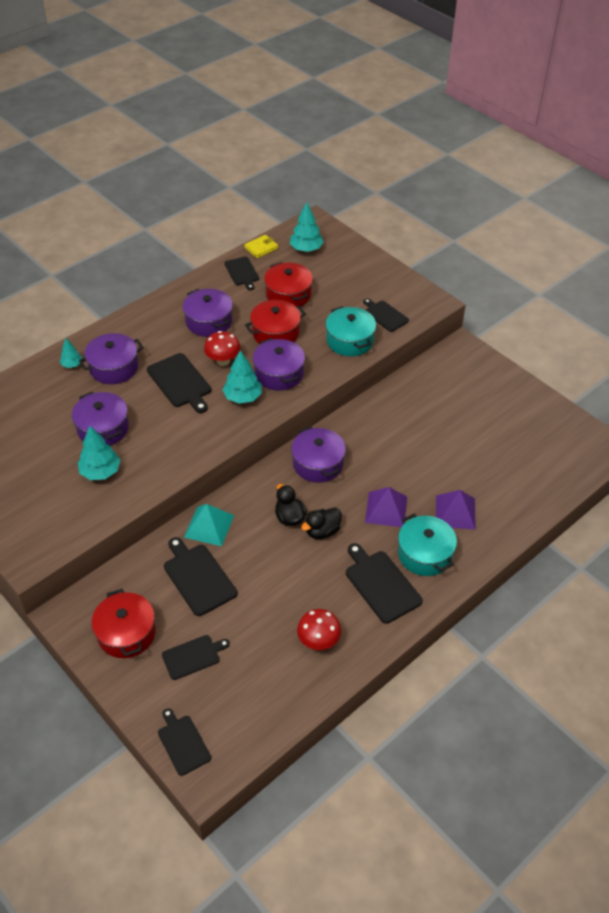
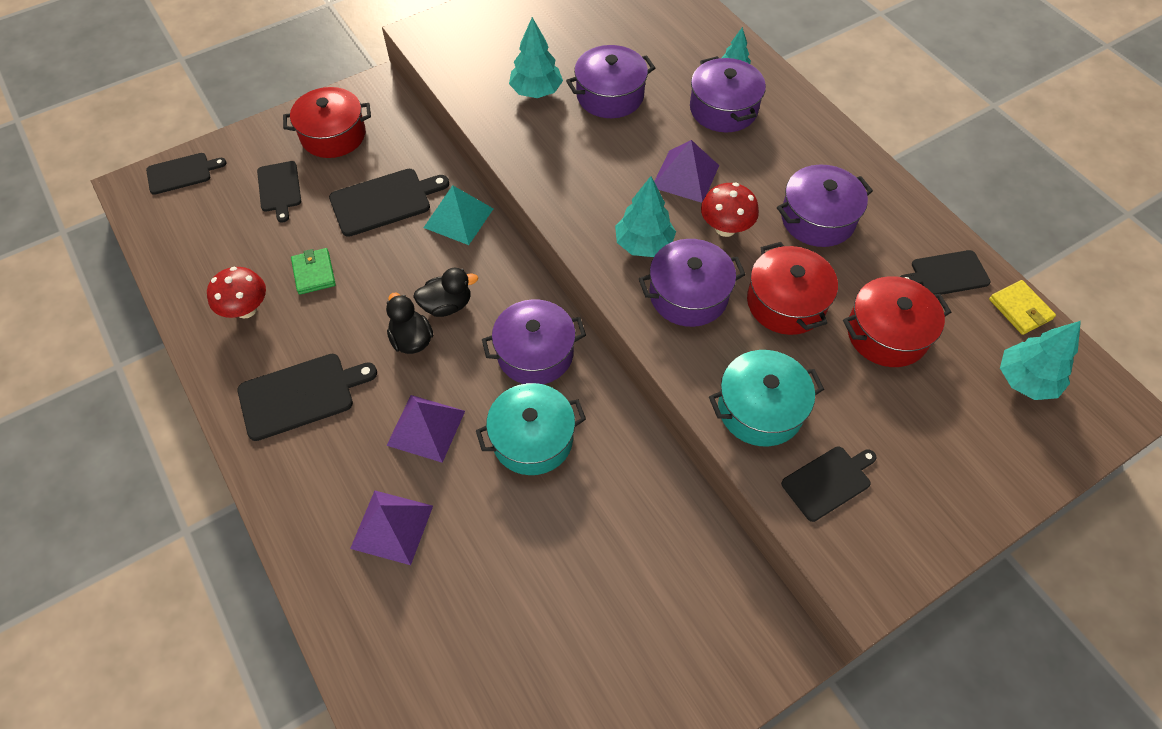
camera: 100 degrees right, 10 degrees up
black cutting board [147,353,211,413] -> purple pyramid [654,140,719,203]
turquoise pot [398,513,457,576] -> turquoise pot moved to [476,383,586,475]
none -> green wallet [291,248,336,295]

